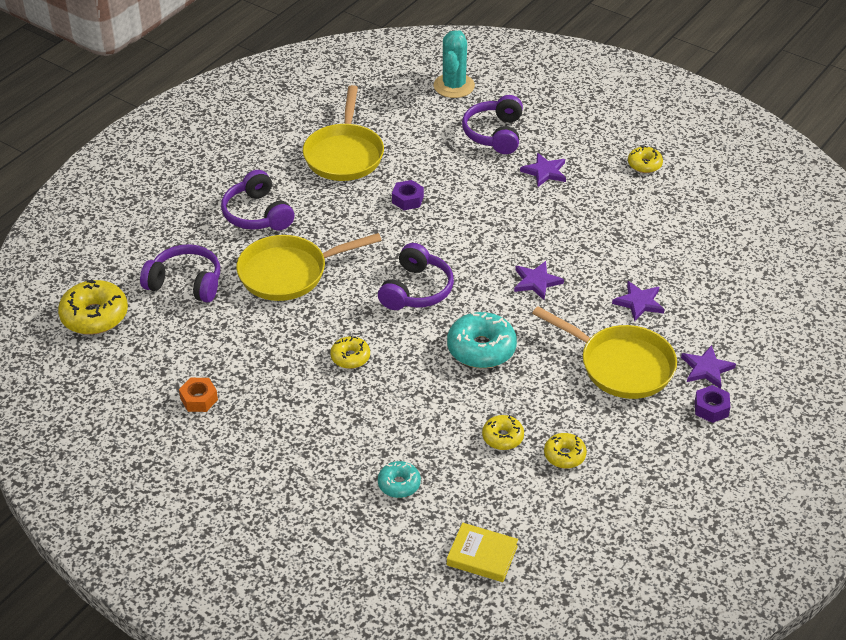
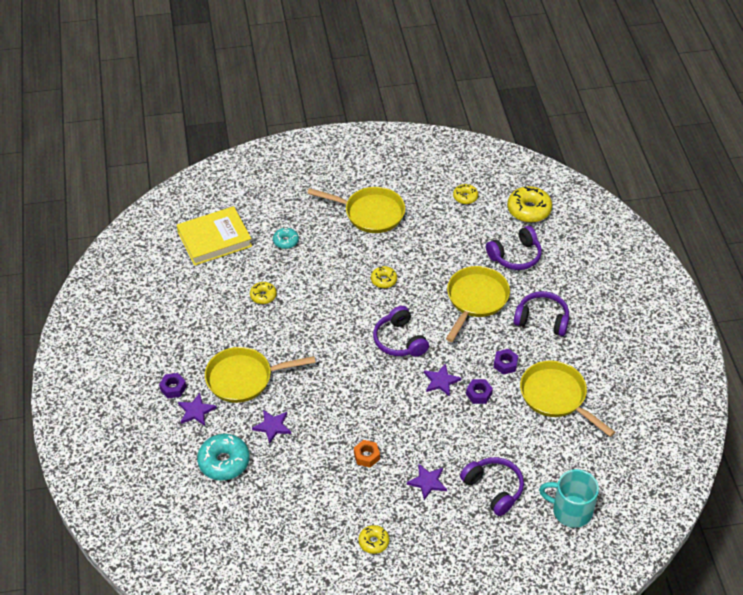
camera: 135 degrees right, 5 degrees up
orange nut [179,378,218,412] -> orange nut moved to [354,440,380,468]
turquoise cactus [434,30,475,98] -> turquoise mug [539,469,599,528]
turquoise donut [447,311,517,368] -> turquoise donut moved to [197,434,250,481]
yellow book [447,523,518,582] -> yellow book [177,206,252,266], size x1.79
purple star [514,261,564,300] -> purple star moved to [424,363,461,397]
yellow donut [544,433,587,469] -> yellow donut moved to [453,184,478,204]
none -> yellow pan [307,187,405,233]
none -> purple nut [493,349,518,375]

